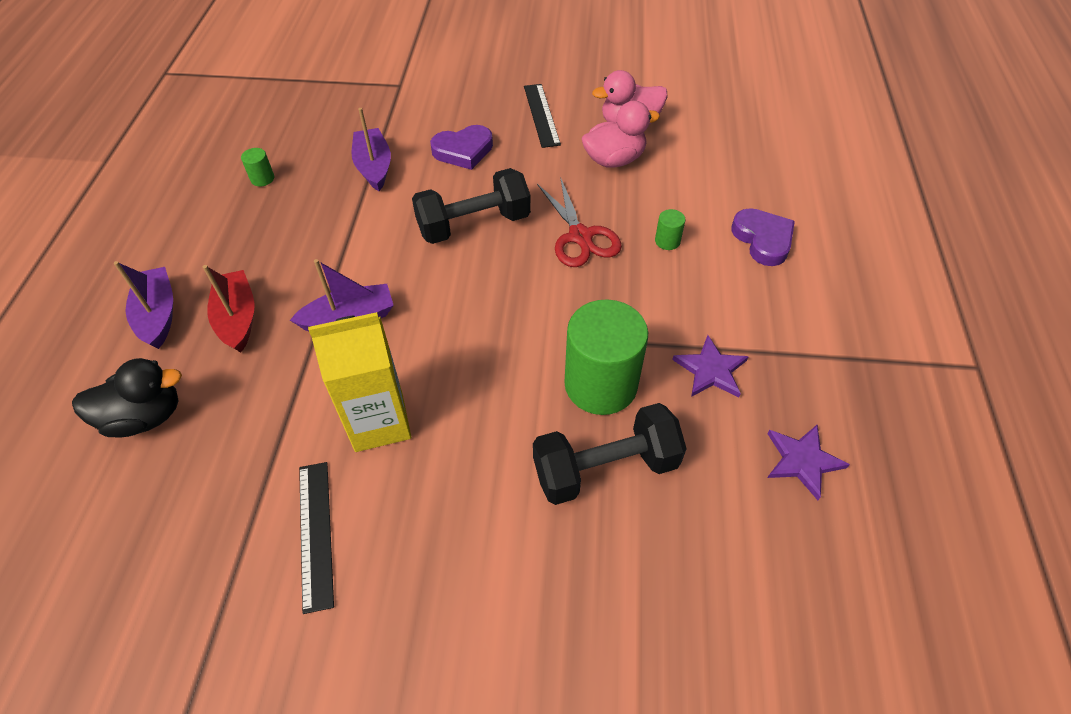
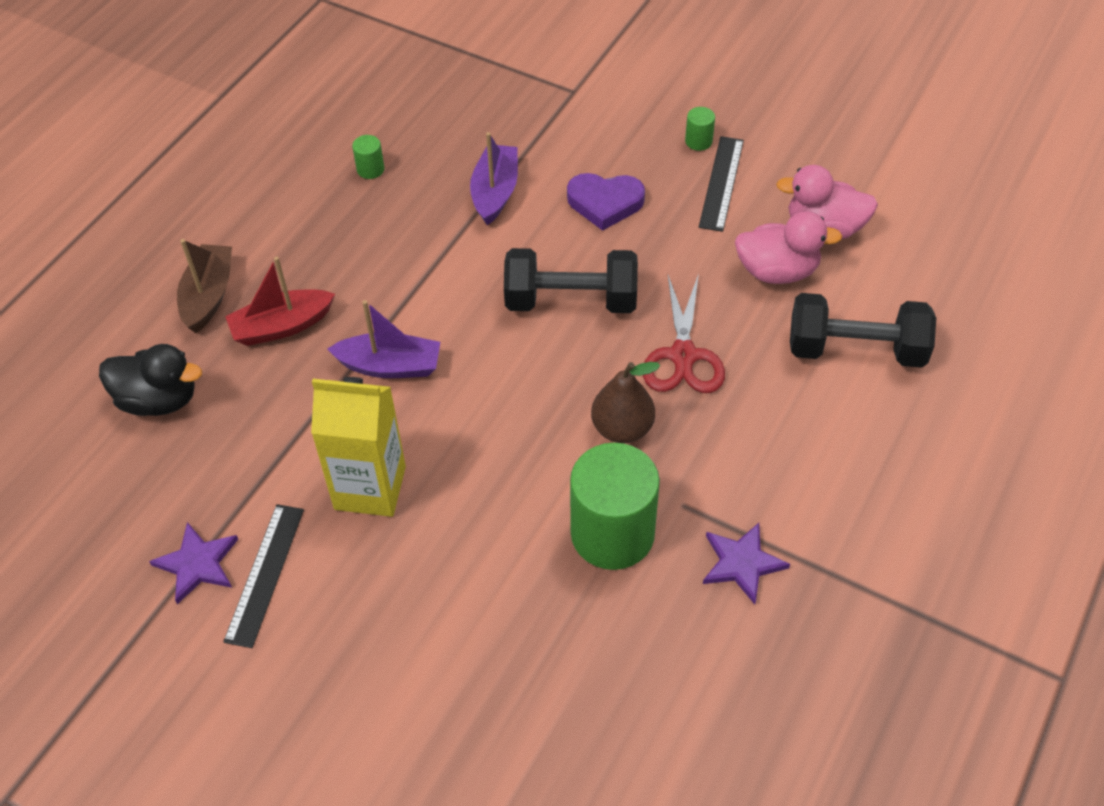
camera: 25 degrees right, 0 degrees up
purple boat [114,261,173,349] -> brown boat [177,239,232,333]
red boat [203,265,255,353] -> red boat turned 120 degrees counterclockwise [225,256,335,346]
black dumbbell [533,403,687,505] -> black dumbbell moved to [790,293,936,368]
green cylinder [655,209,685,250] -> green cylinder moved to [685,107,715,151]
purple heart [731,208,795,266] -> none
purple star [767,425,850,500] -> purple star moved to [149,522,238,604]
none -> brown pear [591,362,660,443]

